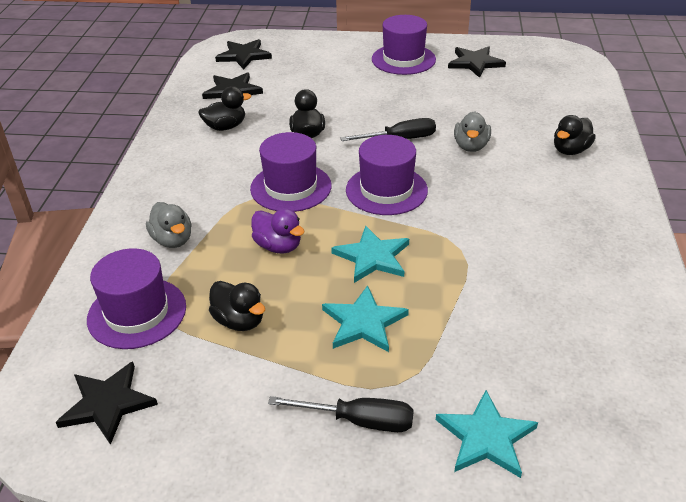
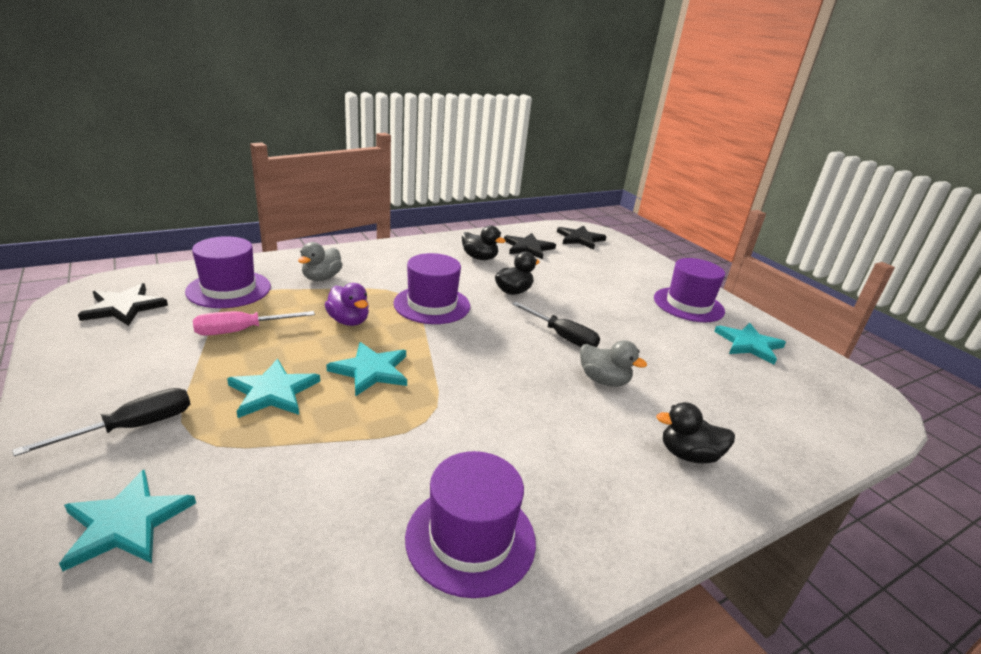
camera: 50 degrees right, 10 degrees down
black duck [209,281,265,331] -> pink screwdriver [193,311,315,336]
purple duck [251,208,304,254] -> purple duck turned 45 degrees counterclockwise [325,283,369,326]
black screwdriver [268,396,414,432] -> black screwdriver turned 105 degrees counterclockwise [12,388,190,456]
purple hat [346,135,428,215] -> purple hat moved to [405,451,536,598]
black star [448,46,506,78] -> turquoise star [714,323,786,365]
grey duck [454,111,491,152] -> grey duck turned 120 degrees counterclockwise [580,340,647,387]

